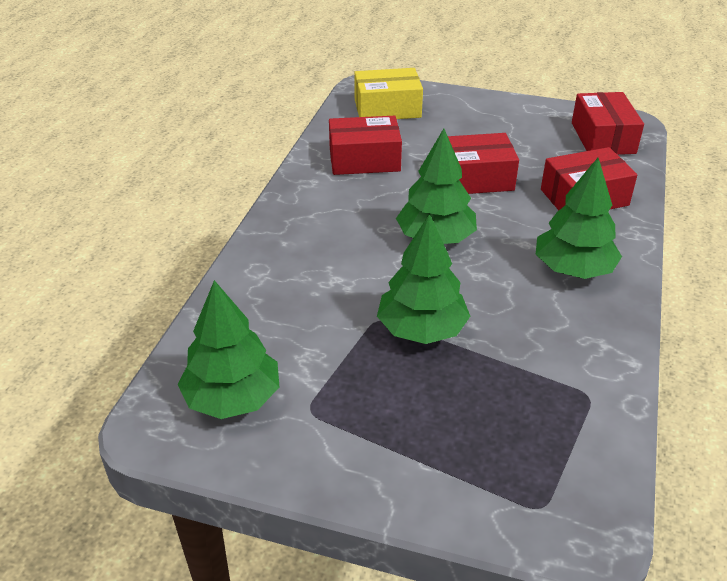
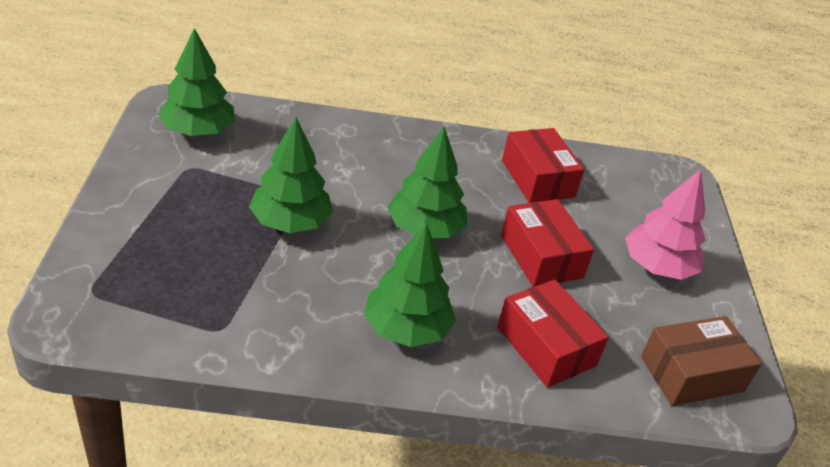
camera: 70 degrees right, 0 degrees up
yellow box [354,68,423,119] -> none
red box [572,92,644,155] -> brown box [641,316,762,406]
none -> pink tree [625,169,706,280]

